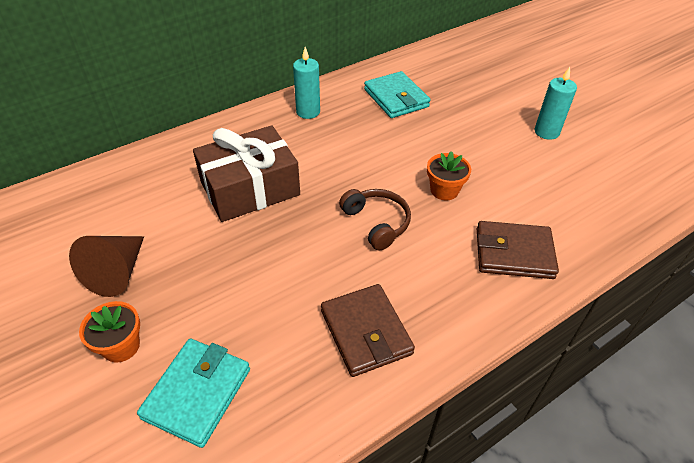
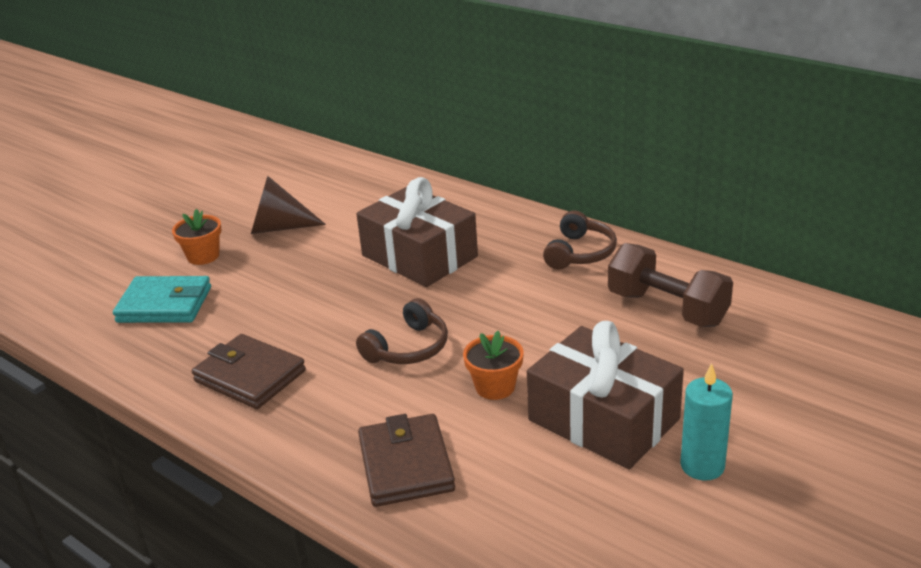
camera: 75 degrees right, 15 degrees down
turquoise candle [293,47,320,119] -> brown headphones [543,211,617,269]
brown wallet [321,284,415,377] -> brown wallet turned 75 degrees clockwise [192,334,306,409]
turquoise wallet [364,71,430,118] -> brown dumbbell [608,243,733,327]
none -> brown gift [527,321,684,469]

